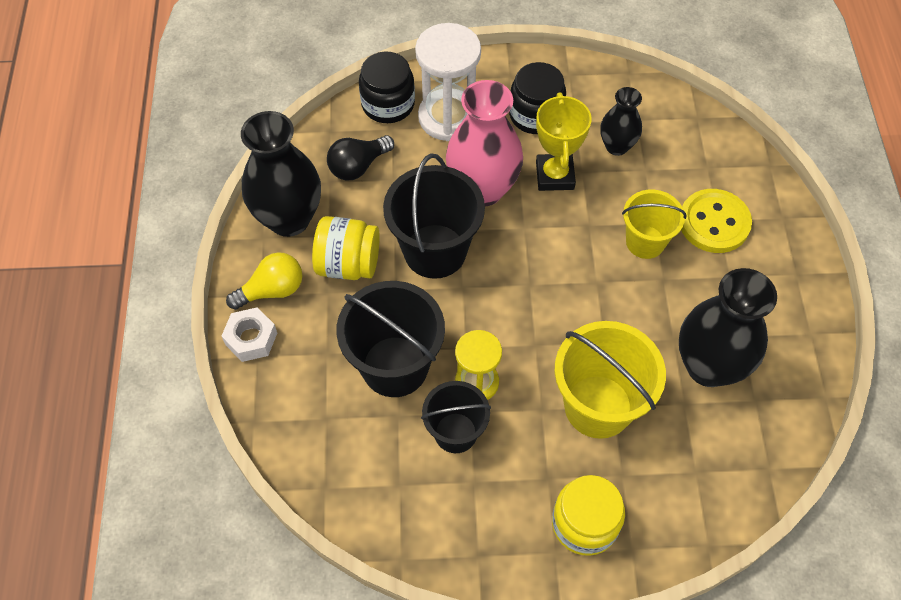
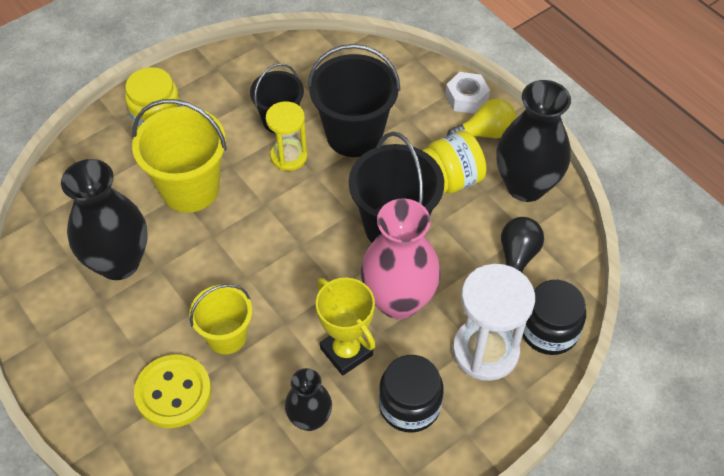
camera: 145 degrees right, 5 degrees down
yellow light bulb [226,252,302,310] -> yellow light bulb turned 135 degrees counterclockwise [447,99,516,139]

